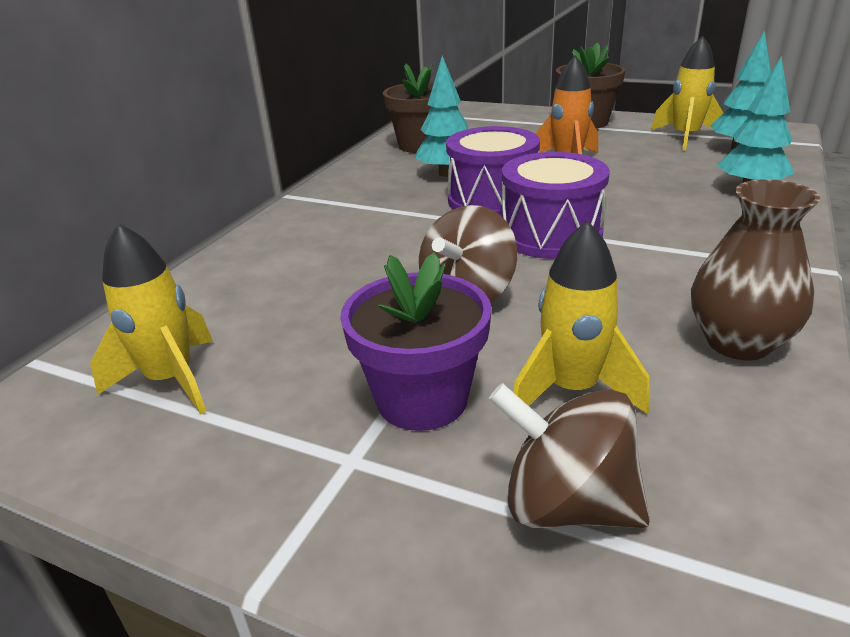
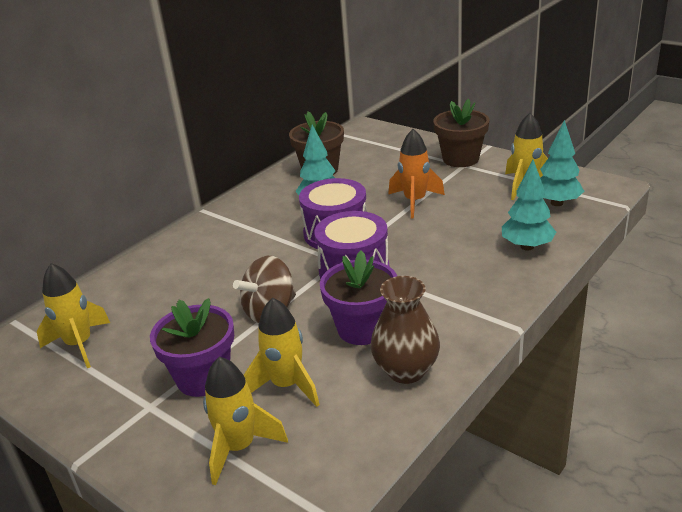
camera: 15 degrees right, 0 degrees up
brown spinning top [489,383,650,528] -> yellow rocket [203,356,288,485]
none -> purple flower pot [320,250,397,345]

